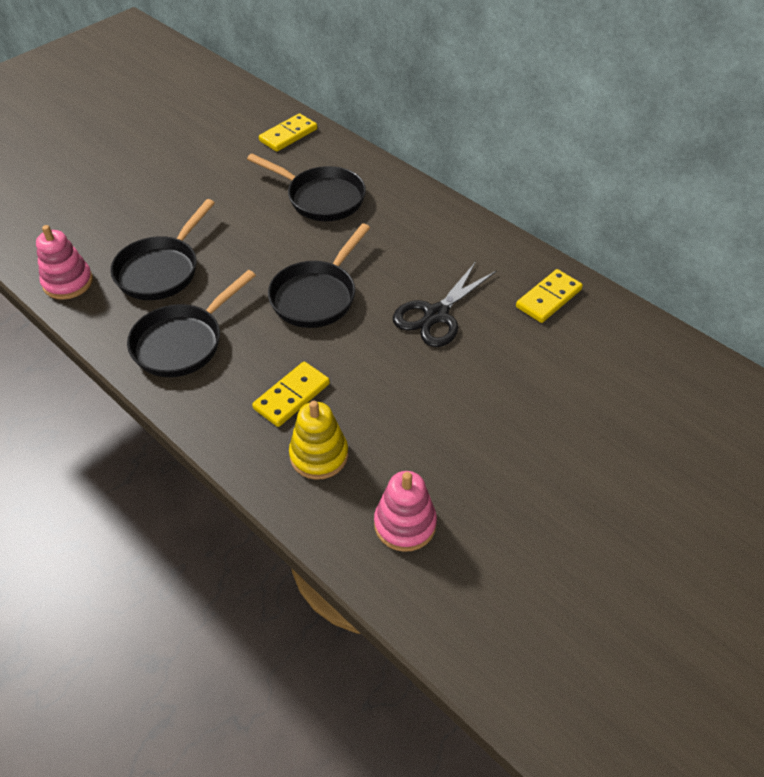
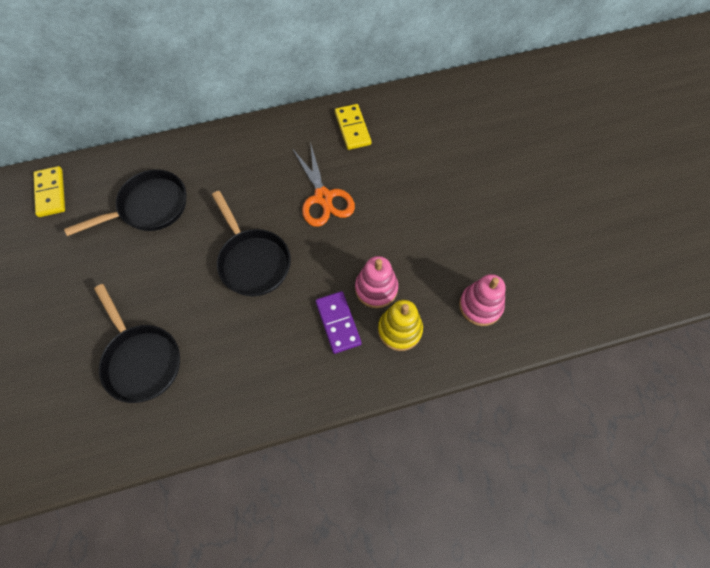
camera: 60 degrees left, 15 degrees up
pink stacking toy [36,225,93,299] -> pink stacking toy moved to [355,256,398,308]
black pan [127,270,256,377] -> none
yellow domino [252,362,330,427] -> purple domino [316,291,361,354]
black scissors [393,262,497,347] -> orange scissors [292,142,355,227]

